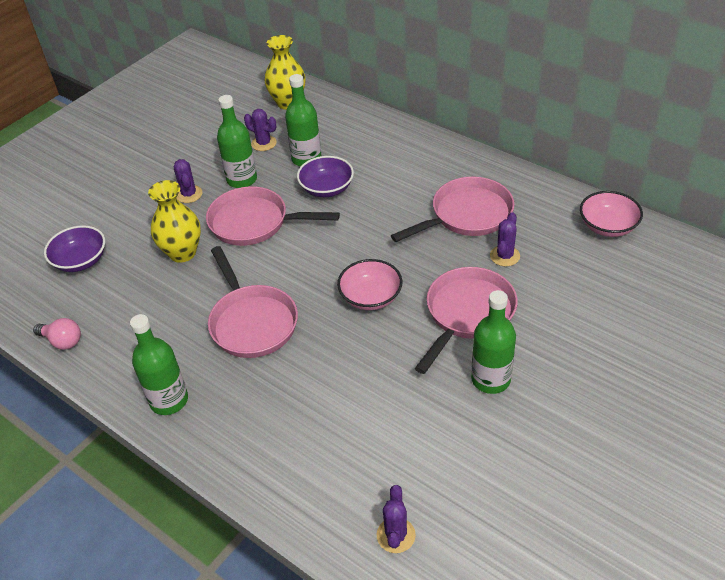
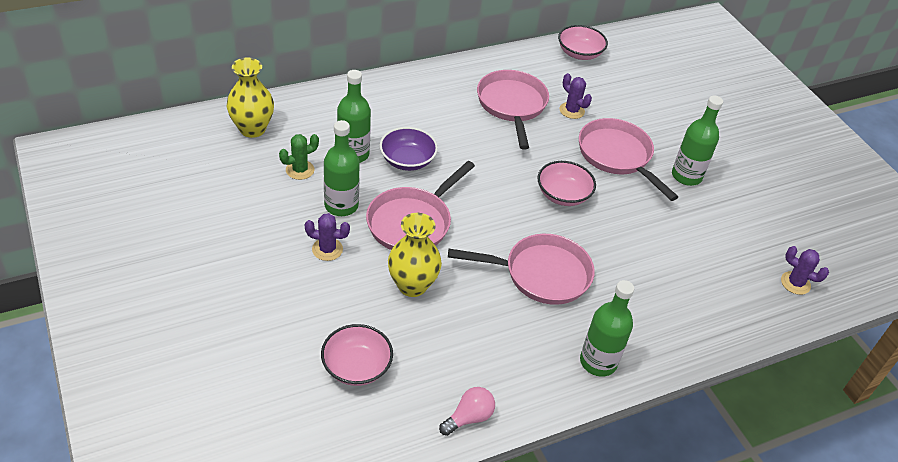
camera: 70 degrees left, 0 degrees up
purple bowl [44,225,105,272] -> pink bowl [321,324,393,386]
purple cactus [244,109,277,151] -> green cactus [279,134,319,180]

